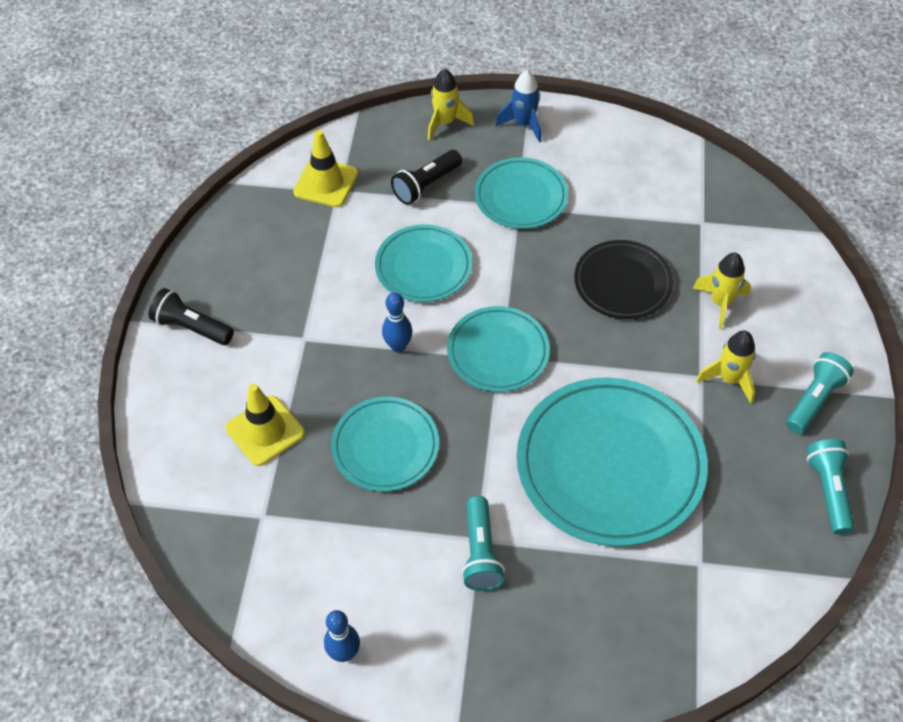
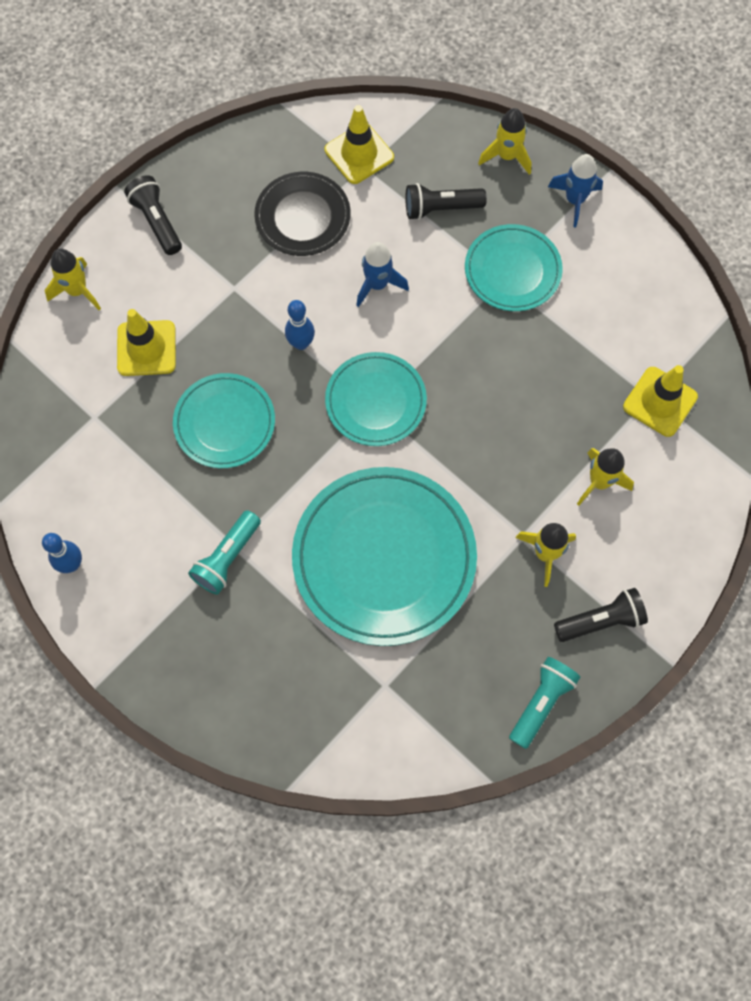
camera: 35 degrees right, 15 degrees up
turquoise plate [375,224,472,302] -> blue rocket [356,242,409,307]
black plate [574,240,674,319] -> black plate moved to [254,172,351,256]
turquoise flashlight [786,352,854,434] -> black flashlight [554,588,648,642]
none -> yellow rocket [45,249,101,310]
none -> yellow traffic cone [623,365,698,437]

